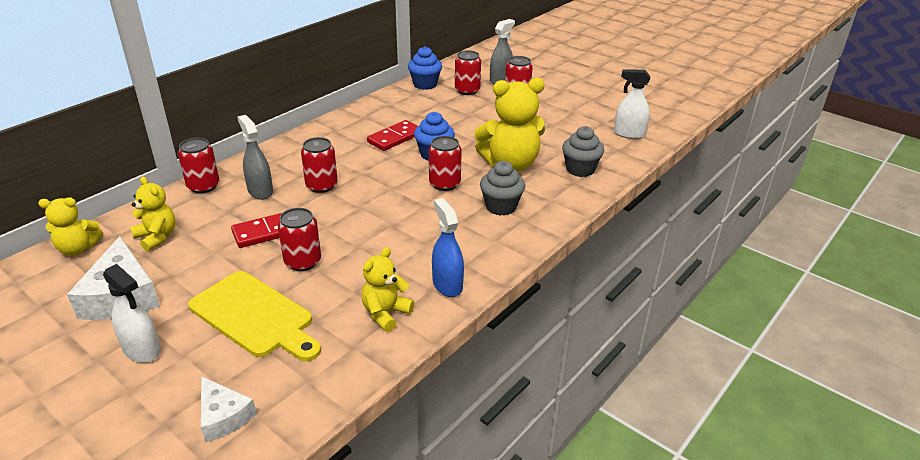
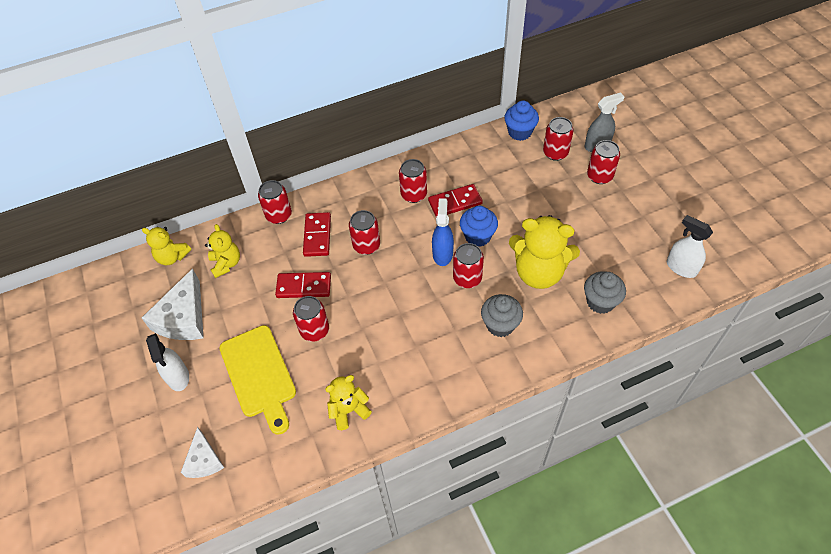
camera: 30 degrees right, 20 degrees up
grey spray bottle [238,115,273,200] -> red domino [303,212,331,257]
blue spray bottle [432,198,464,297] -> blue spray bottle moved to [432,198,454,266]
none -> red can [399,159,427,203]

